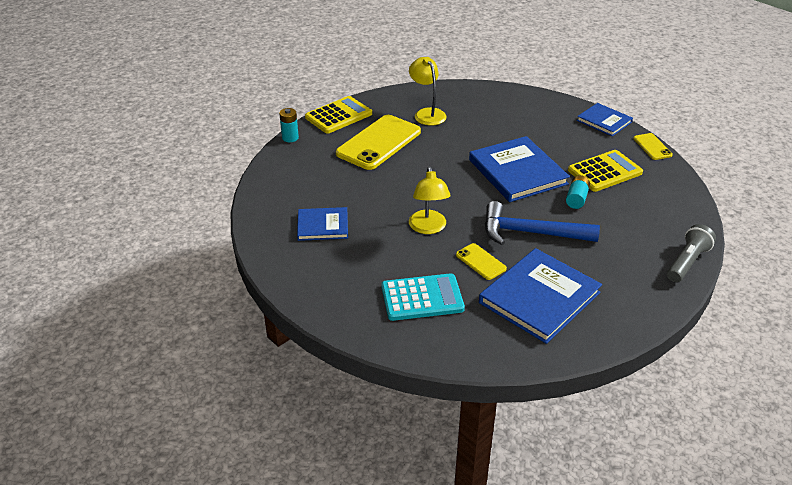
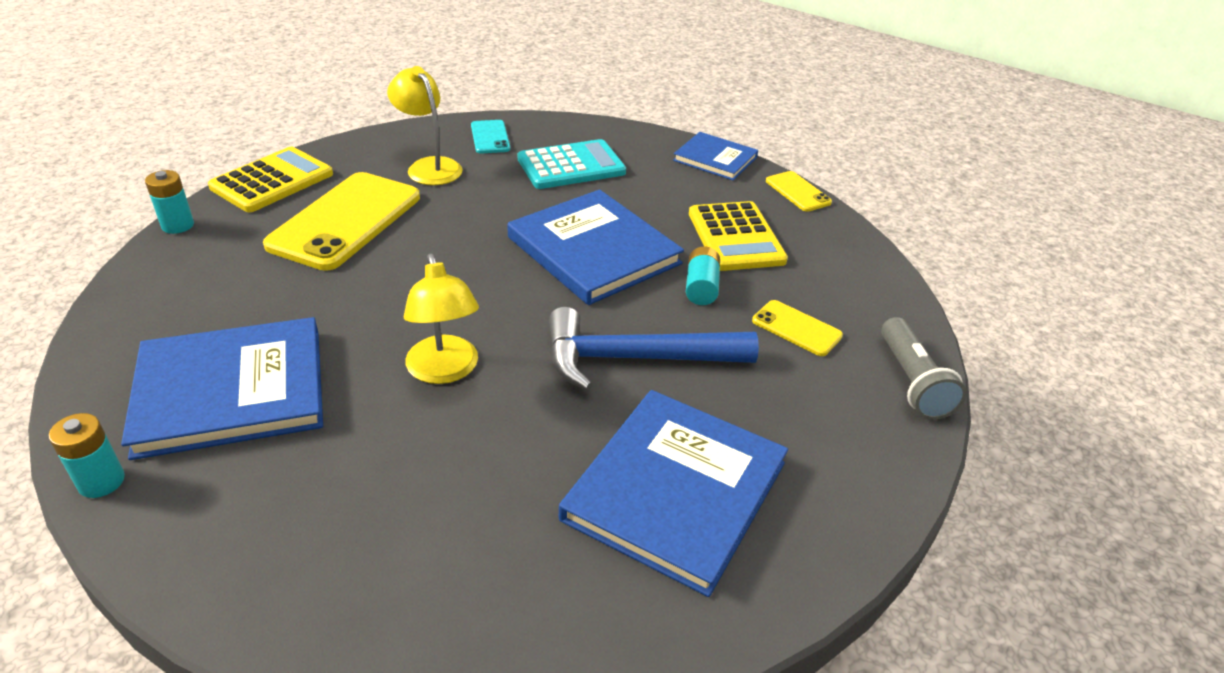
camera: 15 degrees left, 0 degrees up
blue book [297,207,348,241] -> blue book [121,317,323,460], size x1.74
turquoise calculator [381,273,465,321] -> turquoise calculator moved to [518,139,626,189]
yellow phone [456,243,507,280] -> yellow phone moved to [752,300,843,356]
yellow calculator [568,150,643,192] -> yellow calculator turned 120 degrees clockwise [689,201,788,271]
grey flashlight [667,224,716,282] -> grey flashlight turned 150 degrees clockwise [881,317,967,420]
none -> turquoise battery [49,413,125,498]
none -> turquoise phone [471,120,510,153]

